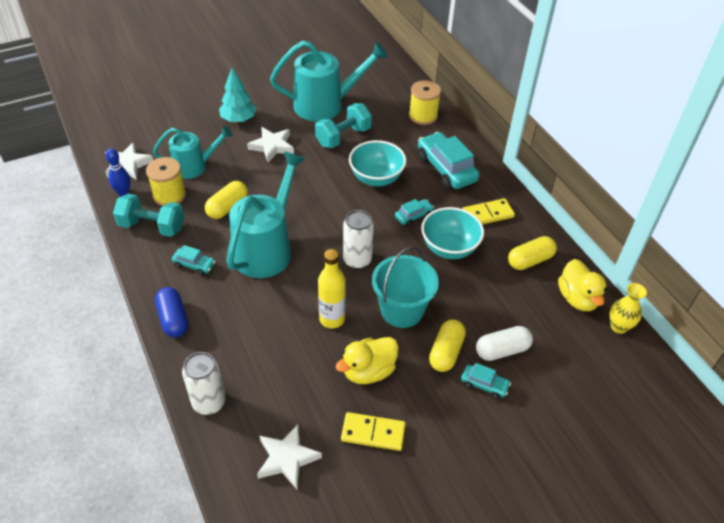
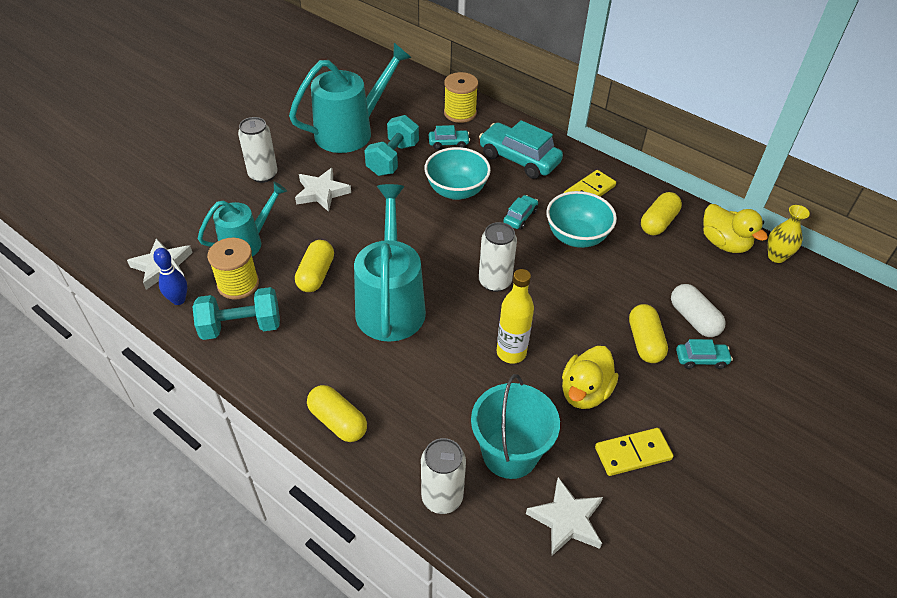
camera: 25 degrees left, 0 degrees up
blue capsule [155,287,188,337] -> yellow capsule [307,385,367,442]
turquoise car [172,245,216,276] -> turquoise car moved to [429,125,470,149]
turquoise tree [219,68,256,122] -> white can [238,117,278,183]
turquoise bucket [372,247,439,328] -> turquoise bucket moved to [471,374,560,479]
white capsule [476,326,533,361] -> white capsule turned 75 degrees counterclockwise [671,284,726,337]

